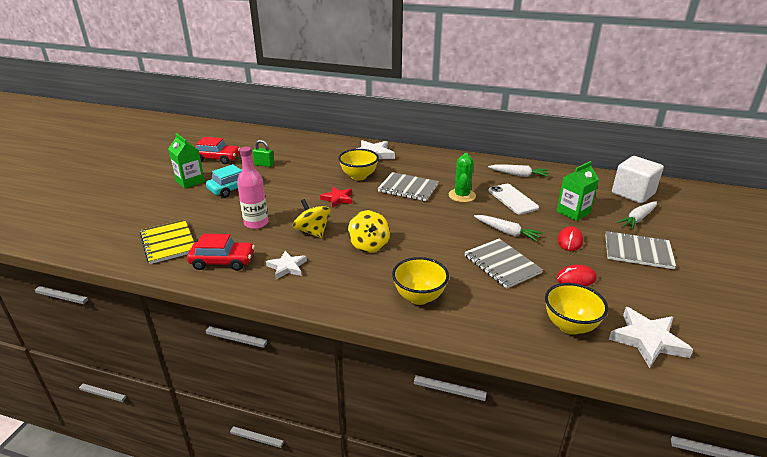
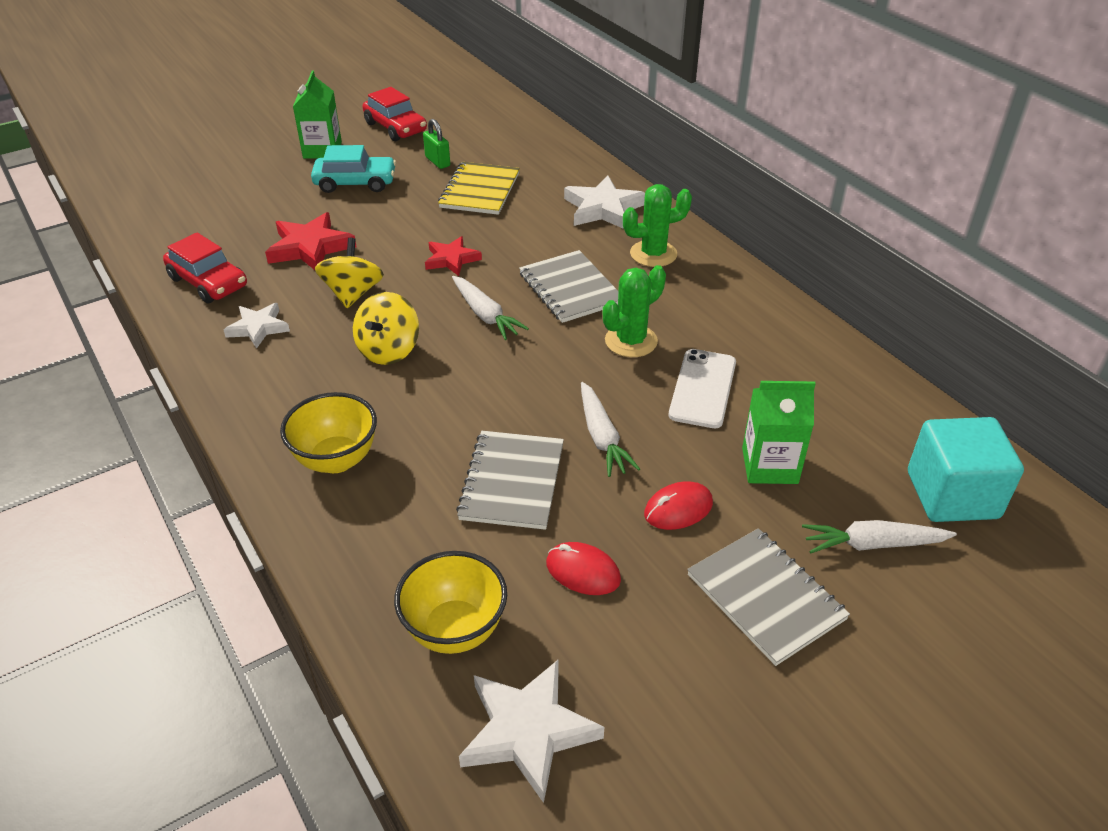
camera: 40 degrees right, 10 degrees up
yellow notebook [140,219,194,264] -> yellow notebook moved to [438,162,520,215]
pink bottle [237,147,268,229] -> red star [265,212,356,270]
yellow bowl [338,149,379,181] -> none
white carrot [488,165,549,177] -> white carrot moved to [452,276,529,340]
white cube [612,156,664,203] -> turquoise cube [908,417,1024,522]
none -> green cactus [623,184,692,267]

